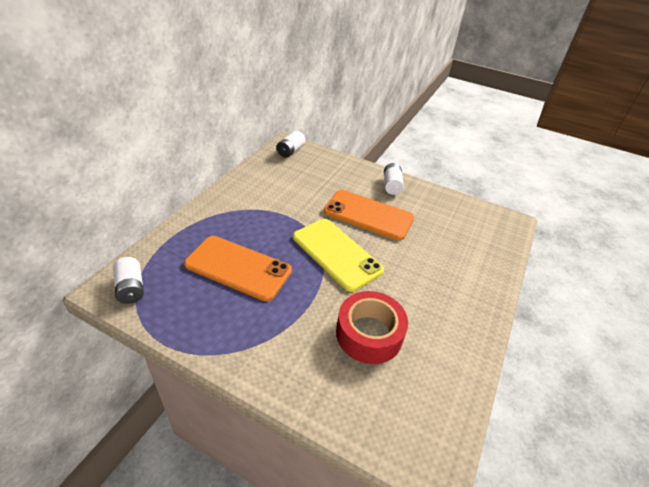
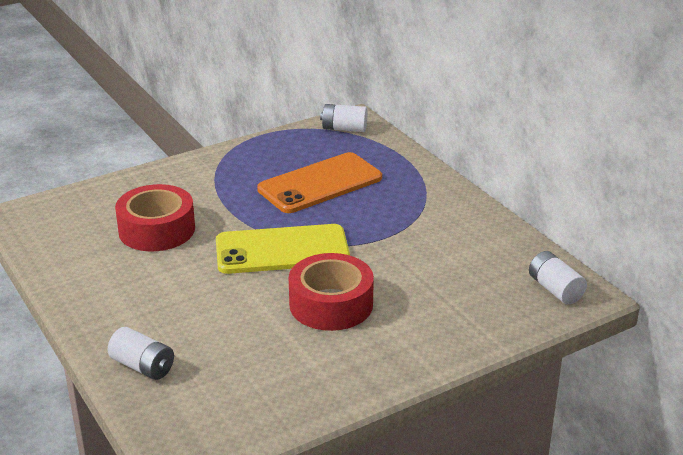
camera: 125 degrees right, 10 degrees down
orange phone [324,190,414,240] -> red tape [289,253,374,331]
white battery [384,163,404,195] -> white battery moved to [108,327,174,380]

